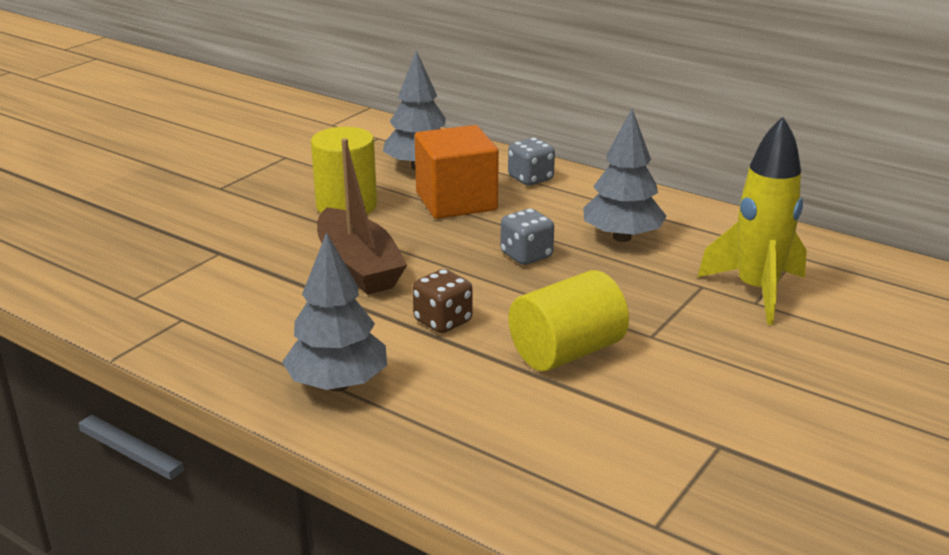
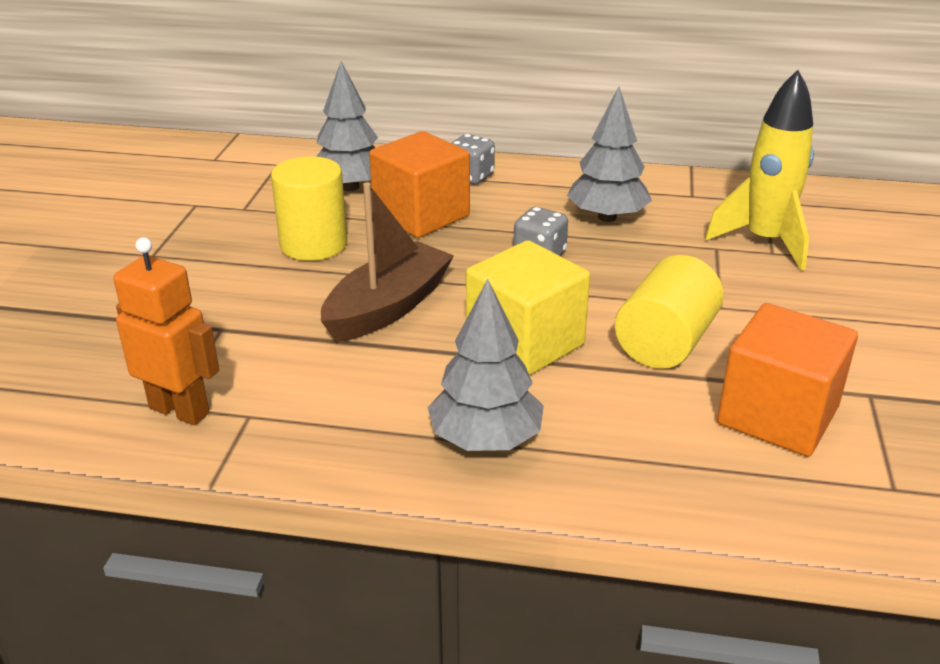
camera: 25 degrees left, 5 degrees up
brown boat [317,138,407,295] -> brown boat turned 90 degrees counterclockwise [321,183,454,342]
brown dice [413,269,473,333] -> yellow cube [466,240,590,376]
none -> orange robot [113,237,219,425]
none -> orange cube [717,303,858,457]

